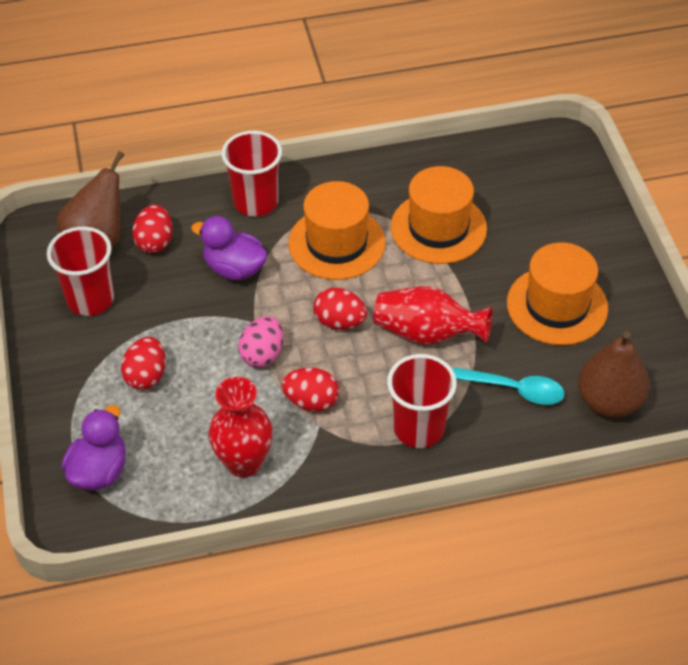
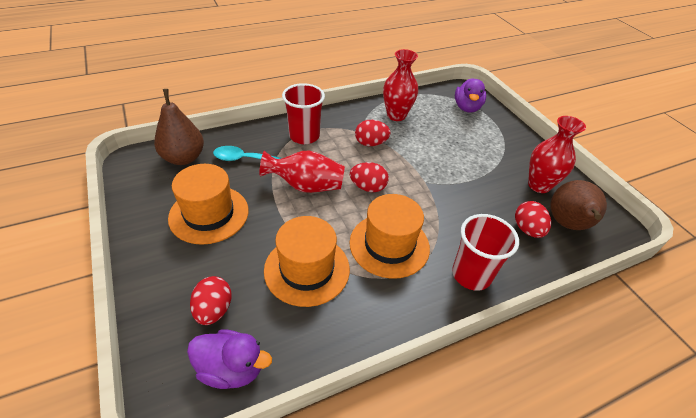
camera: 165 degrees right, 5 degrees down
red cup [47,226,114,316] -> red vase [528,116,586,193]
red egg [121,337,166,390] -> red egg moved to [190,276,232,325]
purple duck [191,216,268,280] -> purple duck moved to [187,329,272,389]
pink egg [238,316,283,368] -> none

